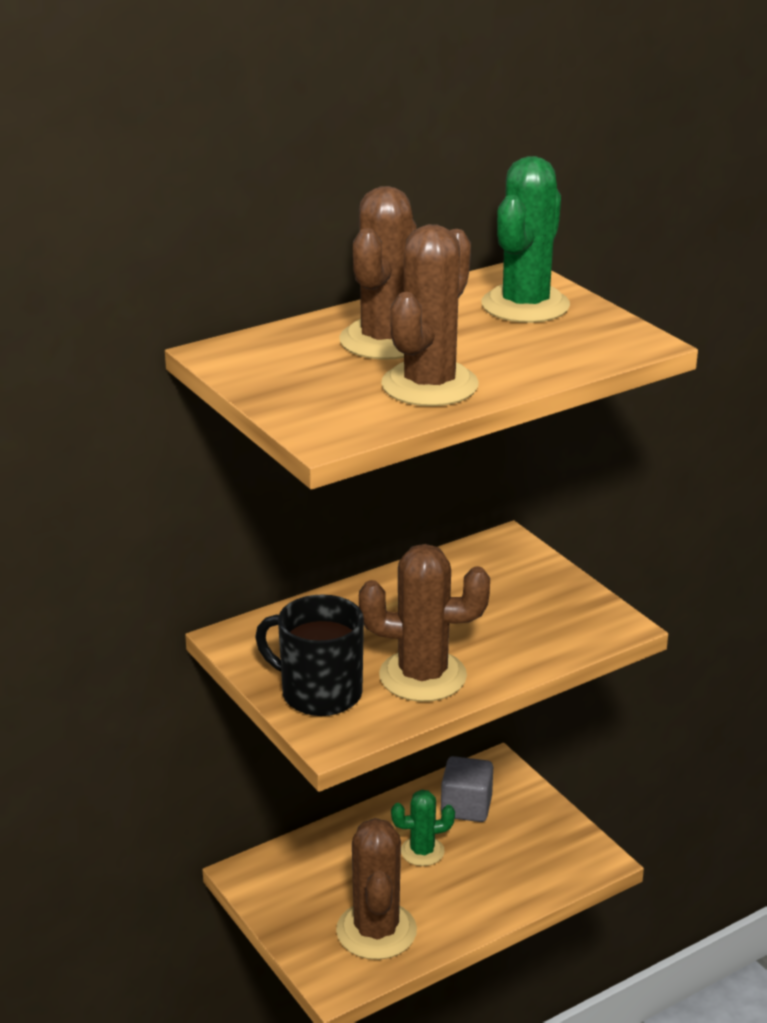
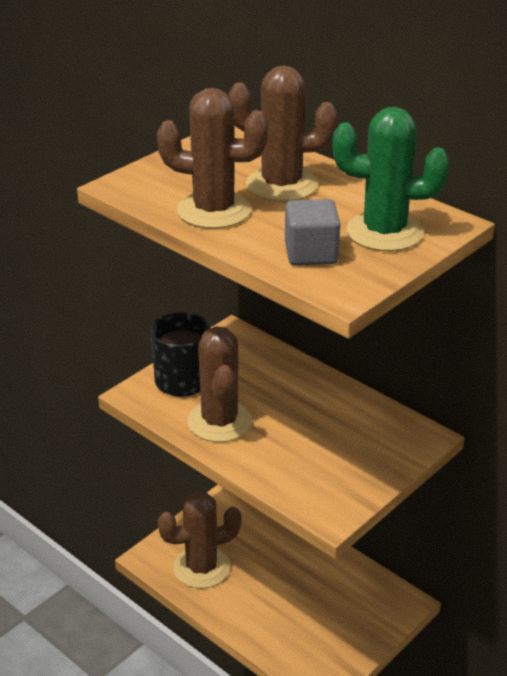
camera: 75 degrees right, 5 degrees up
green cactus [391,790,455,866] -> none
grey cube [441,756,493,822] -> grey cube moved to [285,199,340,265]

